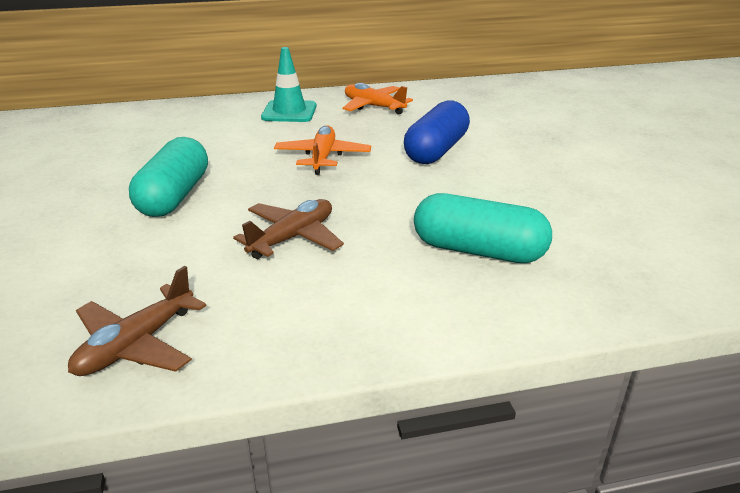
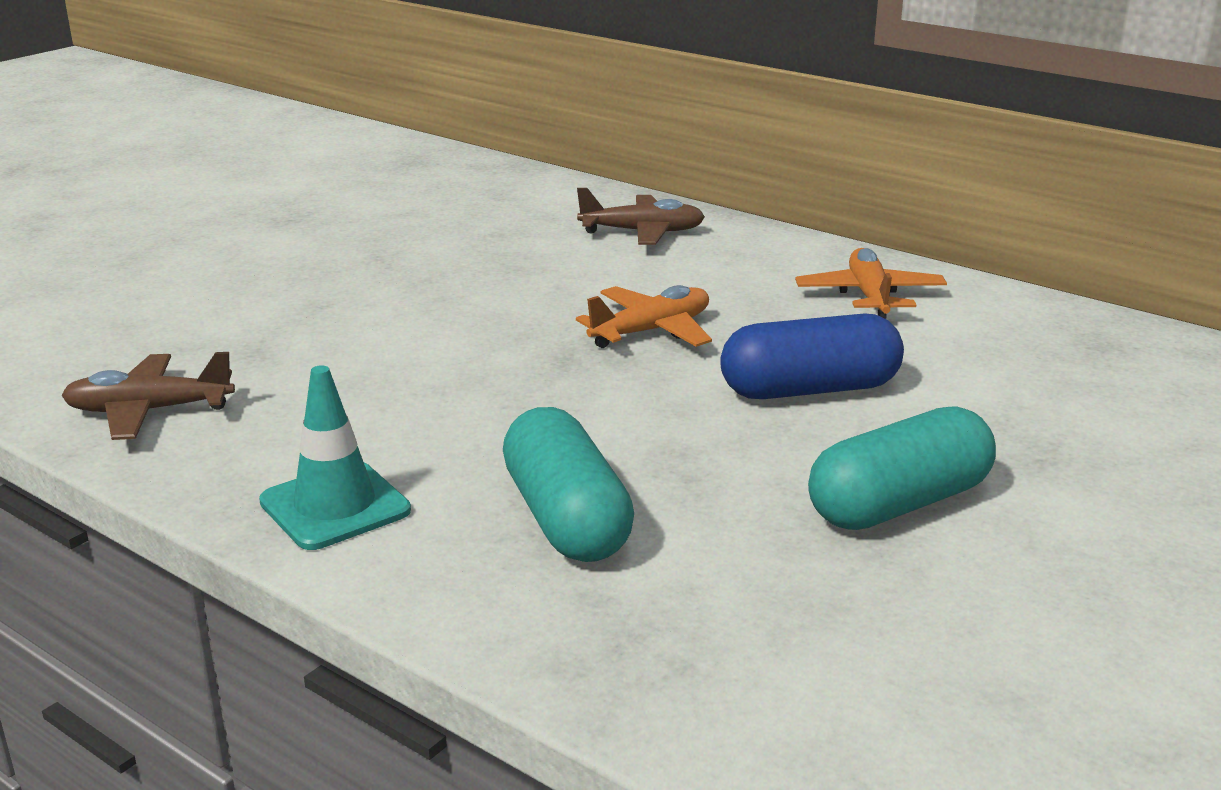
camera: 50 degrees right, 5 degrees down
turquoise capsule [129,137,208,217] -> turquoise capsule moved to [808,406,996,530]
brown plane [233,199,344,259] -> brown plane moved to [577,188,705,245]
turquoise traffic cone [261,47,317,122] -> turquoise traffic cone moved to [259,365,411,550]

